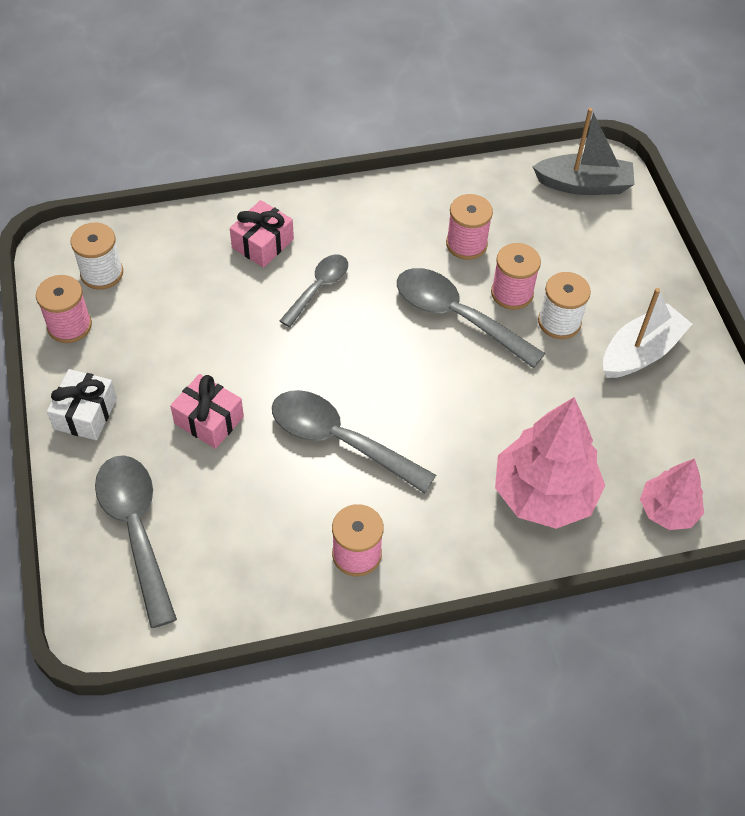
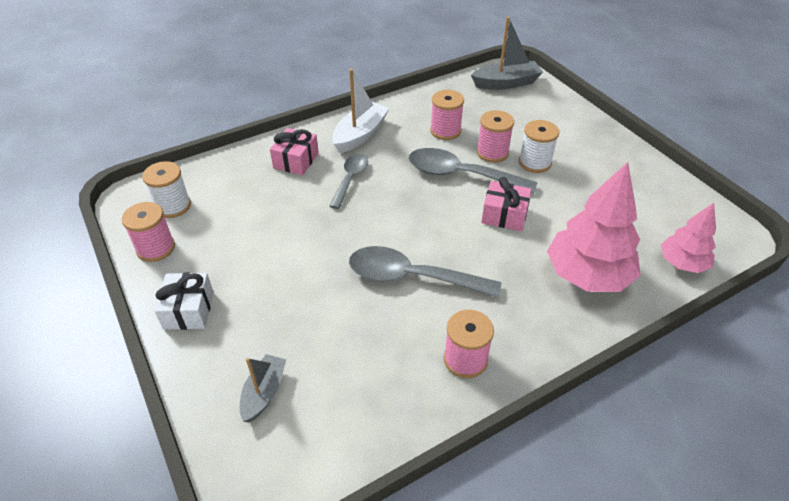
camera: 15 degrees left, 10 degrees down
grey spoon [95,455,177,628] -> grey boat [240,354,286,422]
pink gift [170,374,244,449] -> pink gift moved to [481,177,531,231]
white boat [603,288,692,378] -> white boat moved to [332,69,389,153]

